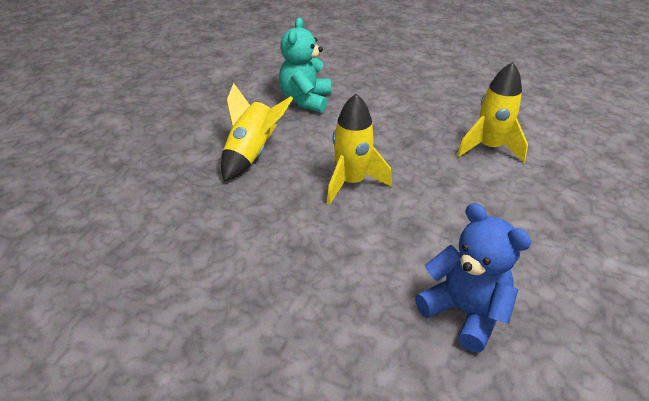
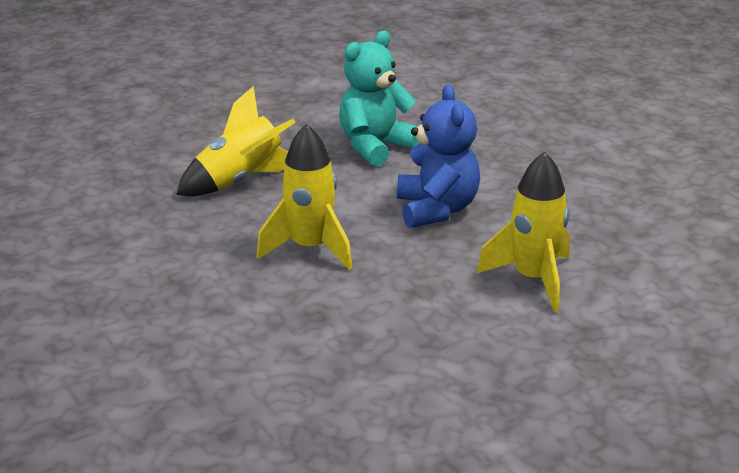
camera: 35 degrees right, 10 degrees down
blue teddy bear [415,203,531,352] -> blue teddy bear moved to [397,85,480,228]

